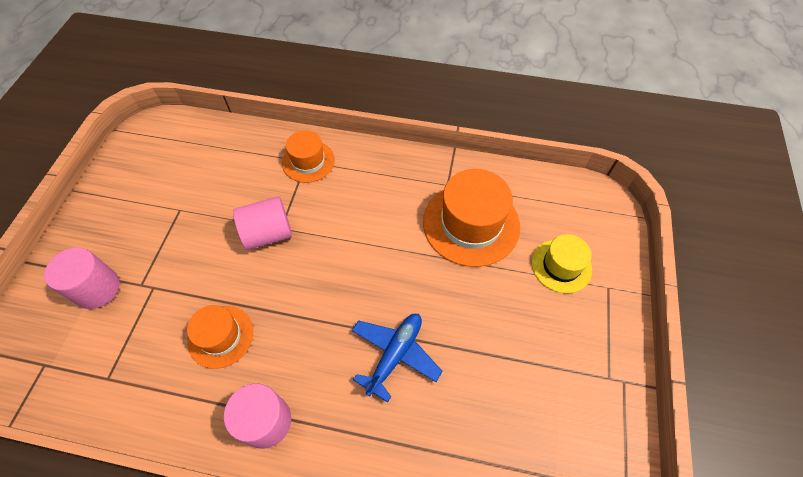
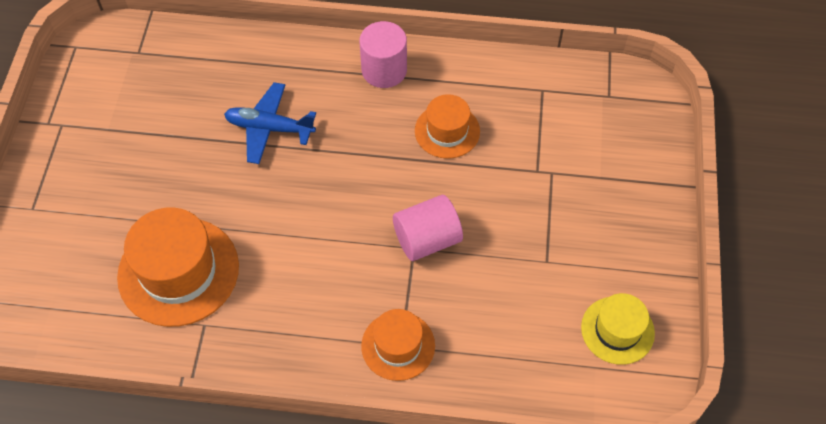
camera: 175 degrees right, 0 degrees up
pink cylinder [44,247,120,309] -> none
blue plane [352,314,443,402] -> blue plane turned 75 degrees clockwise [224,82,316,164]
yellow hat [532,234,592,294] -> yellow hat moved to [581,293,655,365]

